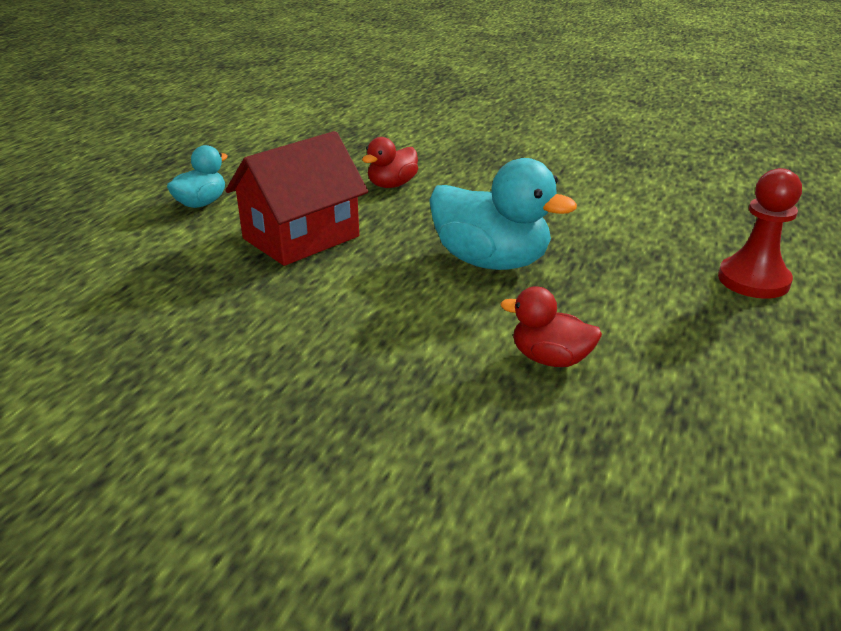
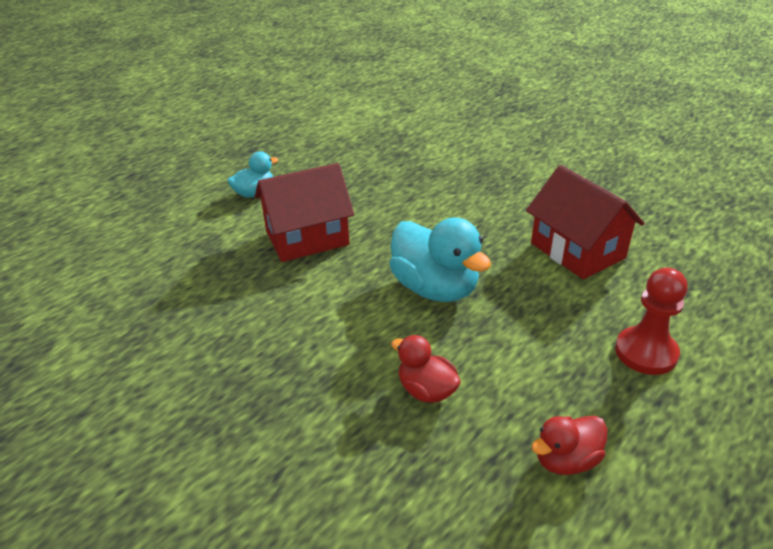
camera: 20 degrees right, 5 degrees up
red duck [362,137,418,188] -> red duck moved to [531,416,607,475]
none -> red house [526,165,645,279]

